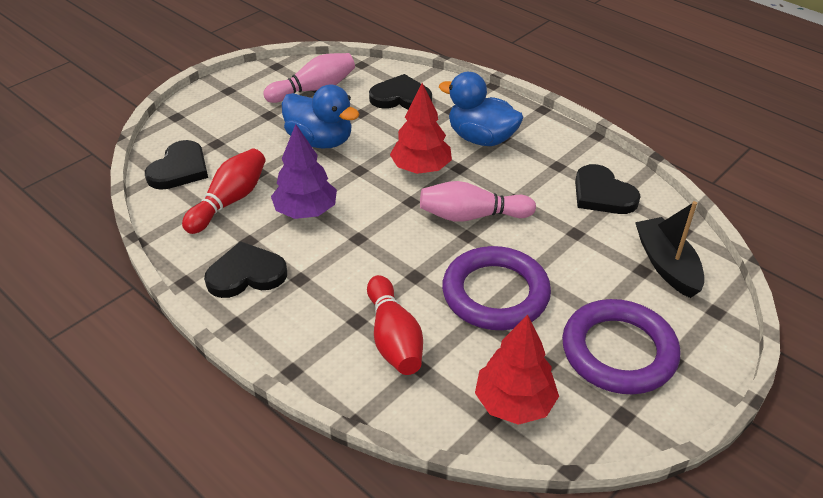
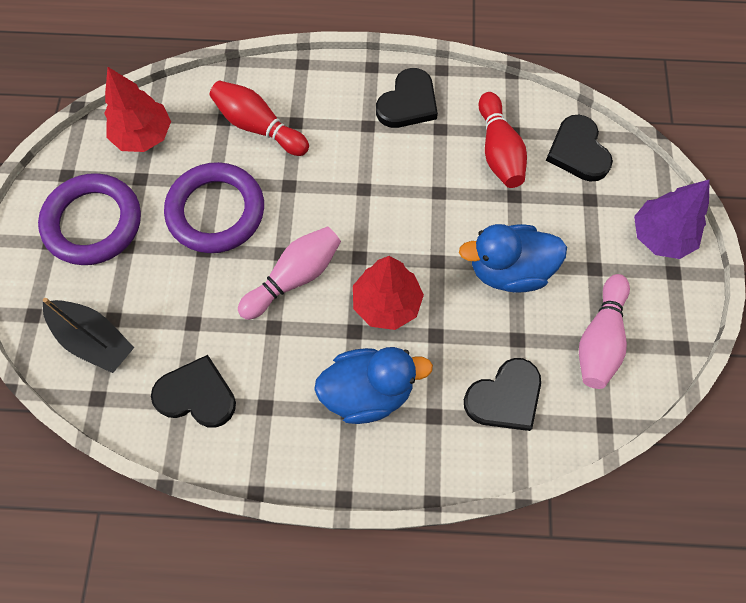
camera: 140 degrees right, 25 degrees up
purple tree [271,124,337,219] -> purple tree moved to [634,179,710,259]

